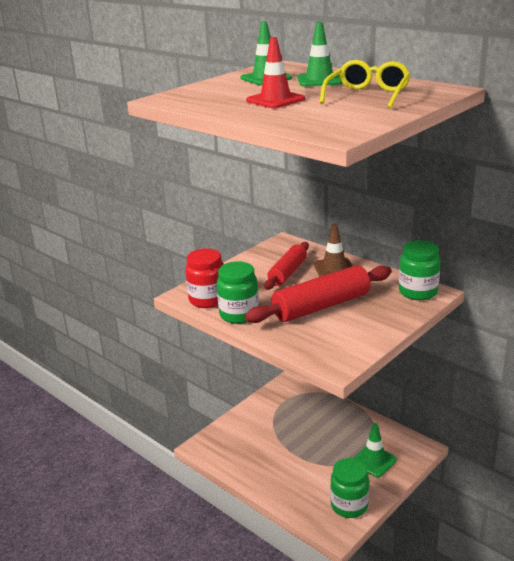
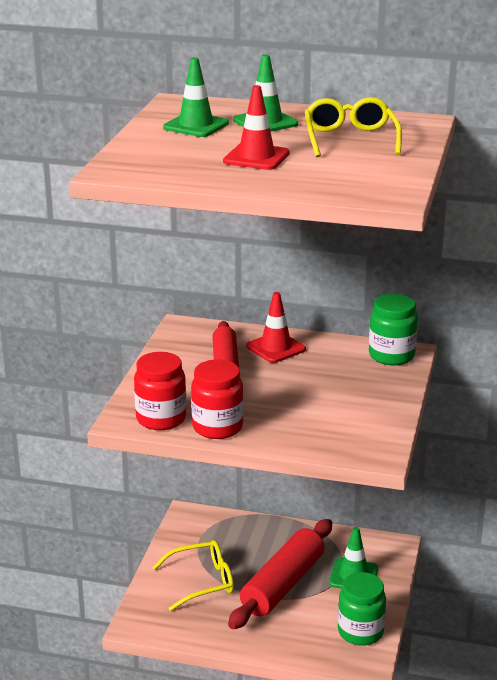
camera: 30 degrees left, 0 degrees up
green jar [217,261,259,324] -> red jar [191,360,244,439]
red rolling pin [245,265,392,323] -> red rolling pin moved to [228,519,332,629]
brown traffic cone [314,224,352,277] -> red traffic cone [246,292,306,363]
none -> yellow glasses [152,540,234,611]

